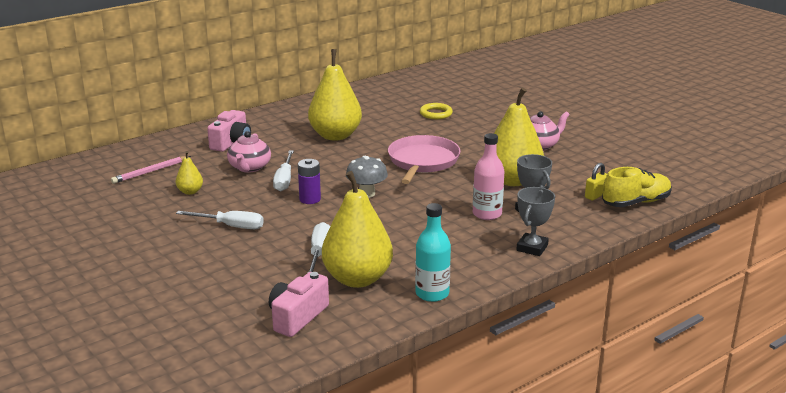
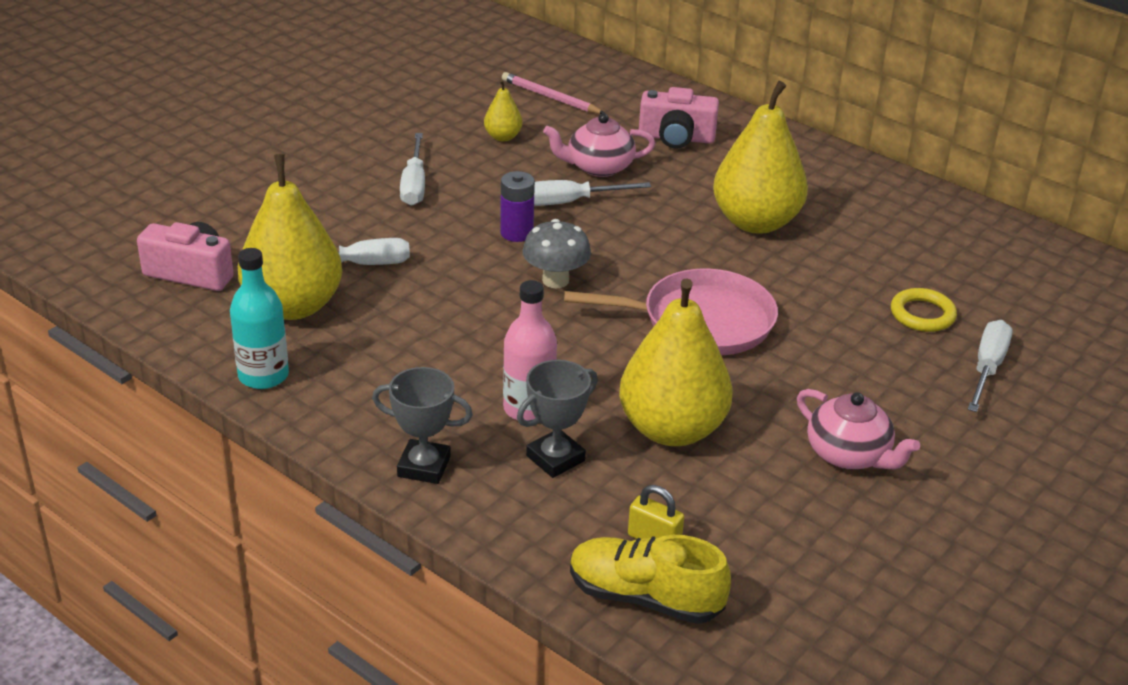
camera: 75 degrees right, 10 degrees up
yellow shoe [602,167,672,207] -> yellow shoe turned 150 degrees clockwise [570,535,731,624]
none -> white screwdriver [967,320,1012,412]

